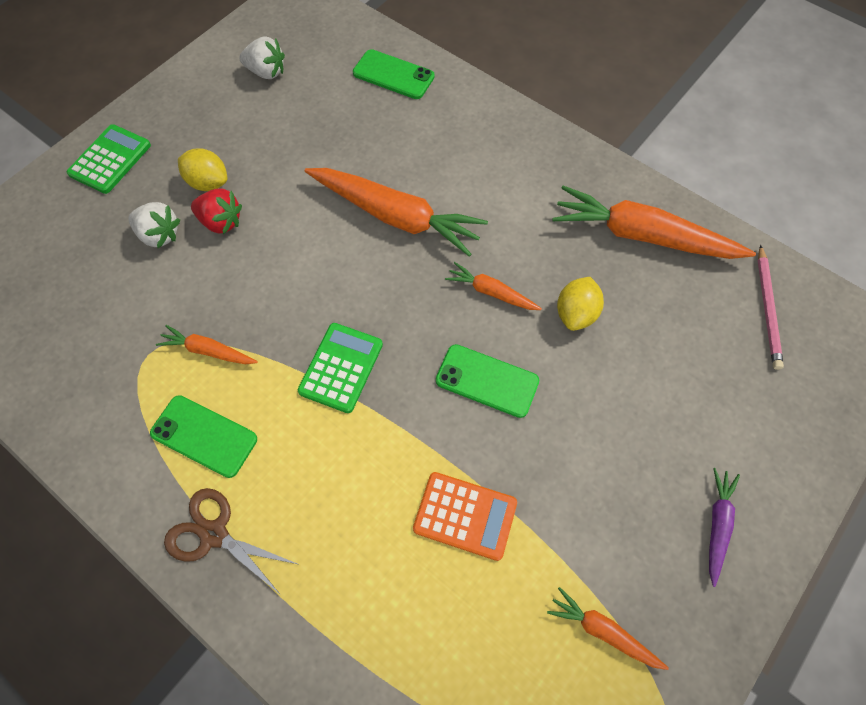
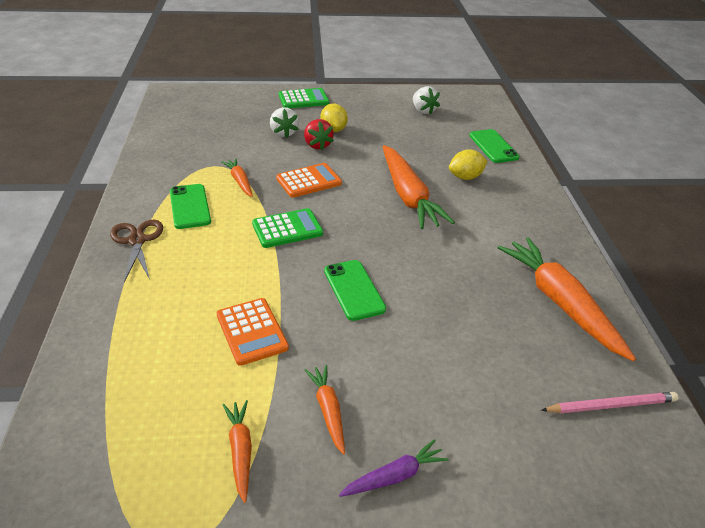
camera: 45 degrees right, 25 degrees down
orange carrot [445,262,542,310] -> orange carrot moved to [305,365,345,455]
yellow lemon [557,277,604,331] -> yellow lemon moved to [449,149,488,180]
pink pencil [758,245,784,370] -> pink pencil turned 150 degrees counterclockwise [541,392,678,413]
none -> orange calculator [276,163,342,198]

